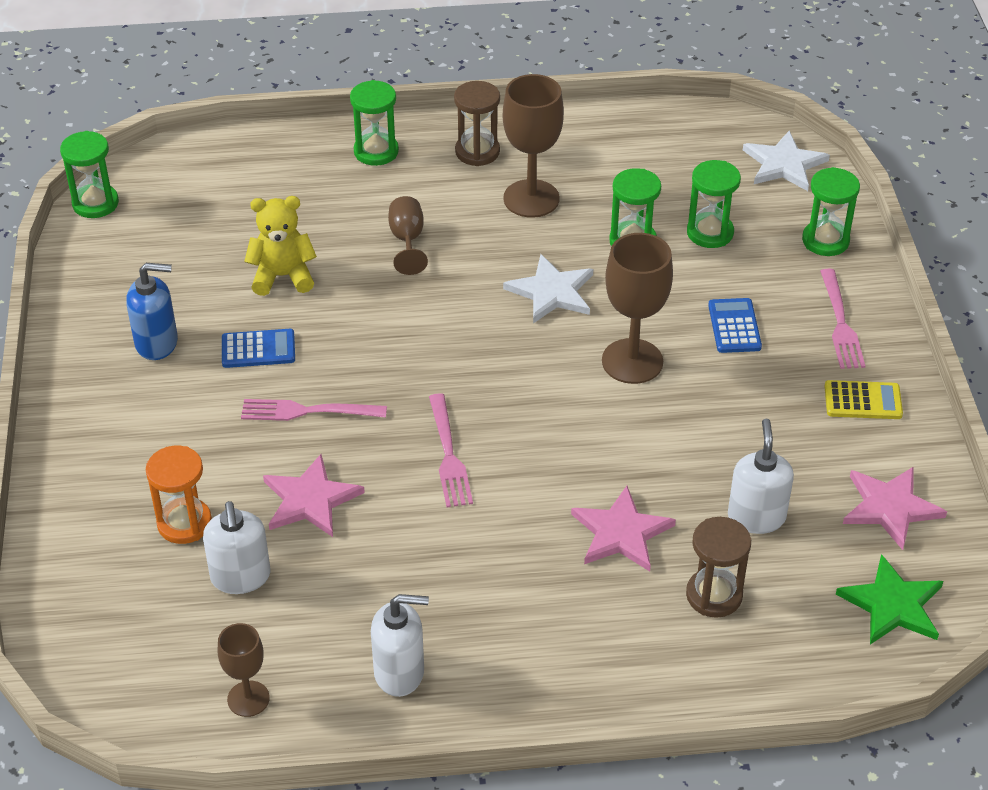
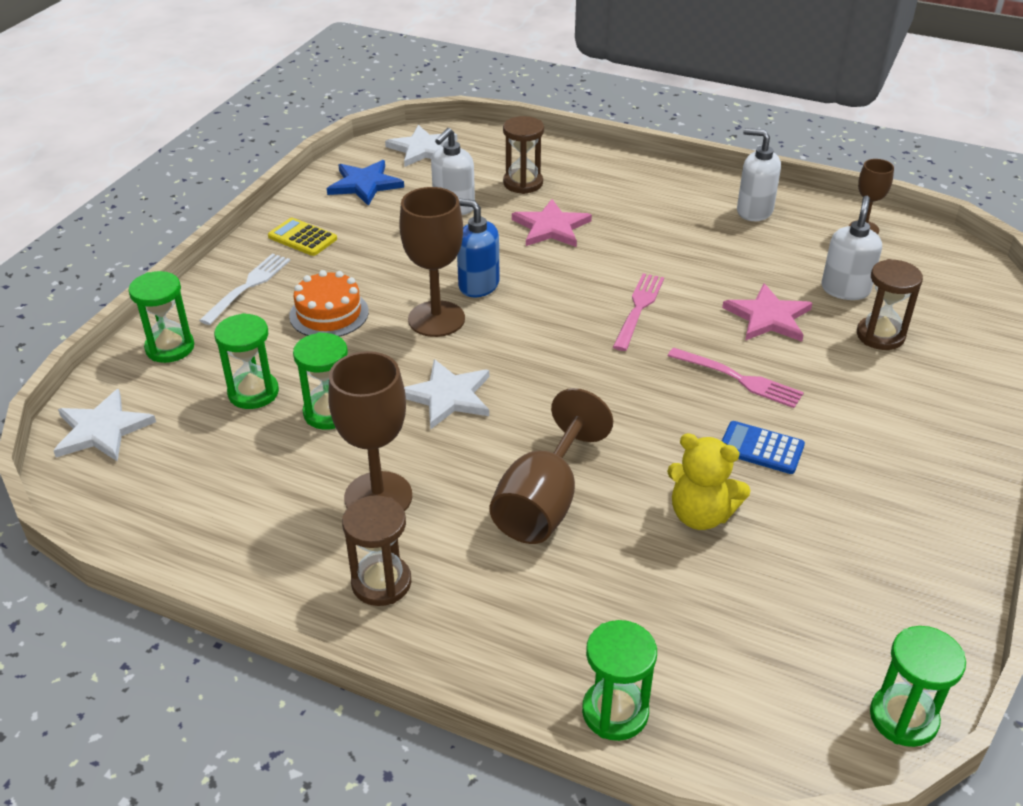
camera: 150 degrees left, 5 degrees down
blue soap dispenser [126,263,178,360] -> blue soap dispenser moved to [457,198,499,297]
orange hourglass [146,446,212,544] -> brown hourglass [857,259,923,350]
green hourglass [350,80,399,166] -> green hourglass moved to [582,620,657,741]
brown goblet [388,196,428,275] -> brown goblet [489,388,613,544], size x1.72
blue calculator [708,298,762,353] -> orange cake [289,270,369,337]
pink fork [820,269,865,369] -> white fork [199,254,290,325]
green star [836,554,943,645] -> white star [385,125,457,167]
pink star [843,467,947,550] -> blue star [327,160,404,206]

